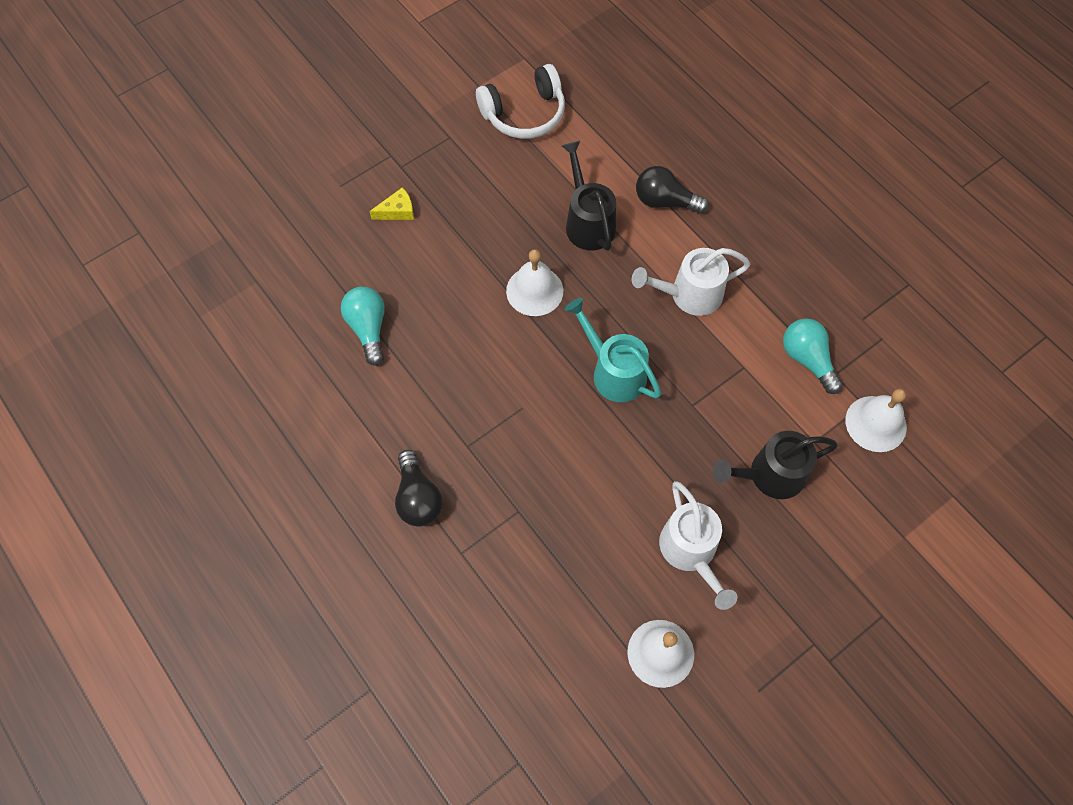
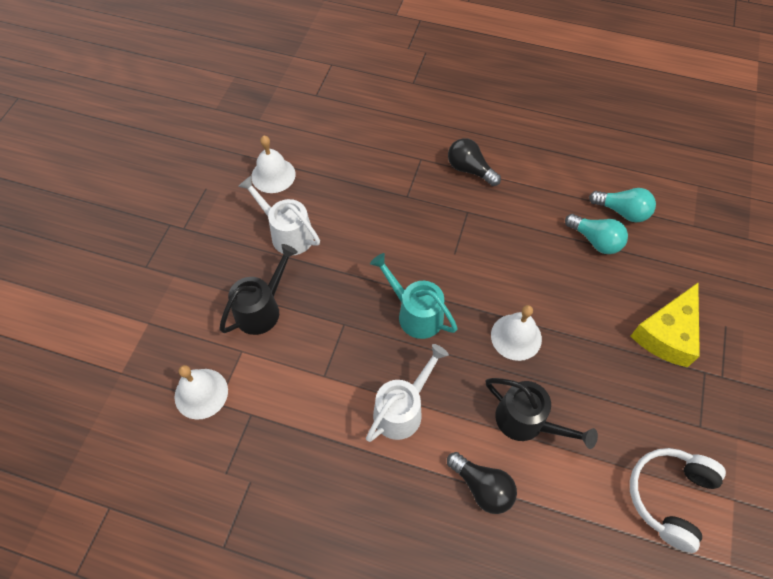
camera: 145 degrees right, 5 degrees down
yellow cheese [369,187,414,220] -> yellow cheese [631,283,700,367], size x2.11
turquoise watering can [565,298,661,402] -> turquoise watering can turned 150 degrees counterclockwise [370,253,458,339]
black light bulb [636,166,709,214] -> black light bulb turned 60 degrees clockwise [447,452,517,514]
turquoise light bulb [783,319,843,394] -> turquoise light bulb moved to [589,188,656,223]

